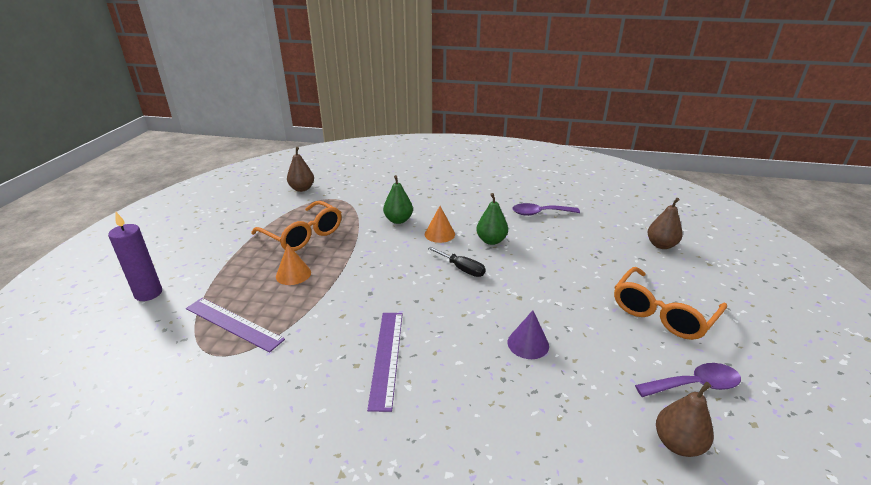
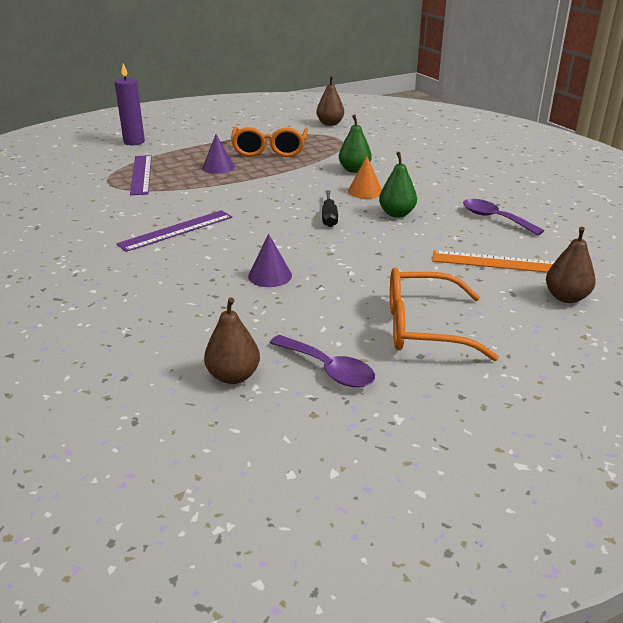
camera: 50 degrees right, 0 degrees up
orange cone [276,243,311,285] -> purple cone [202,134,235,174]
none -> orange ruler [432,250,555,273]

